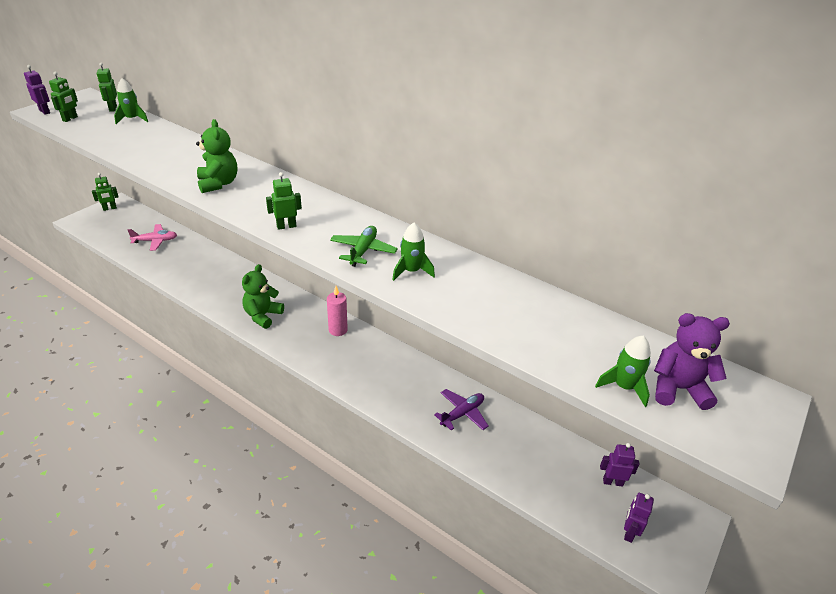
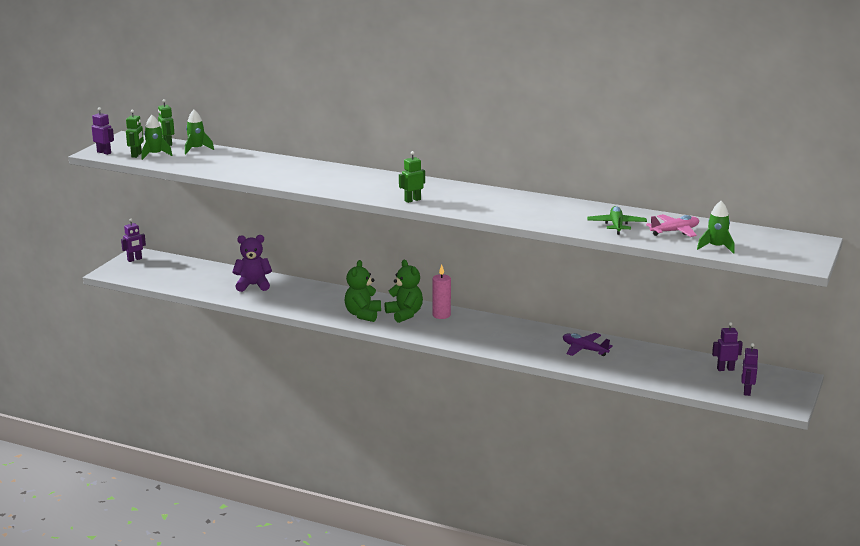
camera: 10 degrees left, 15 degrees down
green robot [92,173,119,211] -> purple robot [121,218,146,262]
pink plane [127,224,177,251] -> pink plane moved to [646,214,699,237]
green teddy bear [196,119,237,193] -> green teddy bear moved to [385,260,423,323]
green plane [330,226,398,267] -> green plane moved to [587,206,647,235]
green rocket [392,223,435,281] -> green rocket moved to [142,115,173,160]
purple plane [434,389,489,430] -> purple plane turned 90 degrees counterclockwise [563,333,613,356]
purple teddy bear [654,313,730,410] -> purple teddy bear moved to [232,235,272,292]

